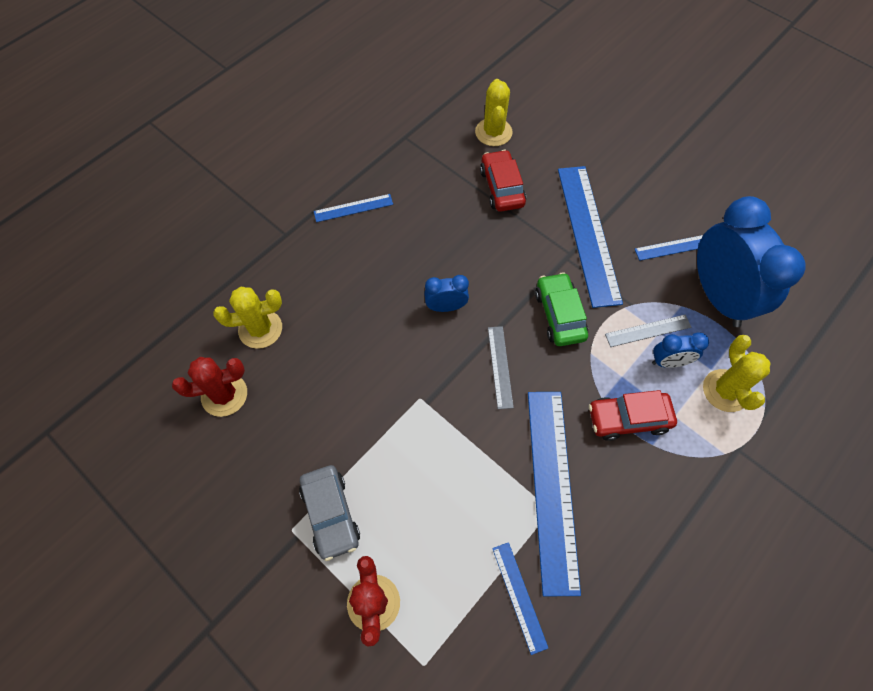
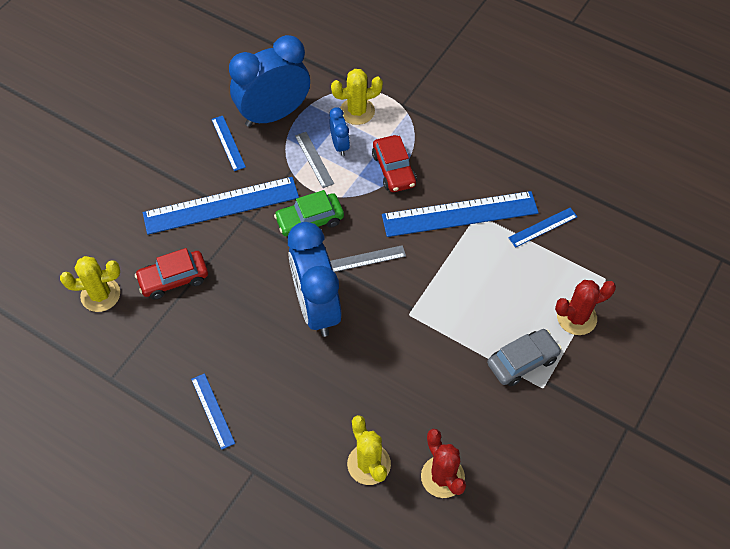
camera: 100 degrees left, 5 degrees down
blue clock [424,275,469,312] -> blue clock [288,222,341,337], size x2.21

